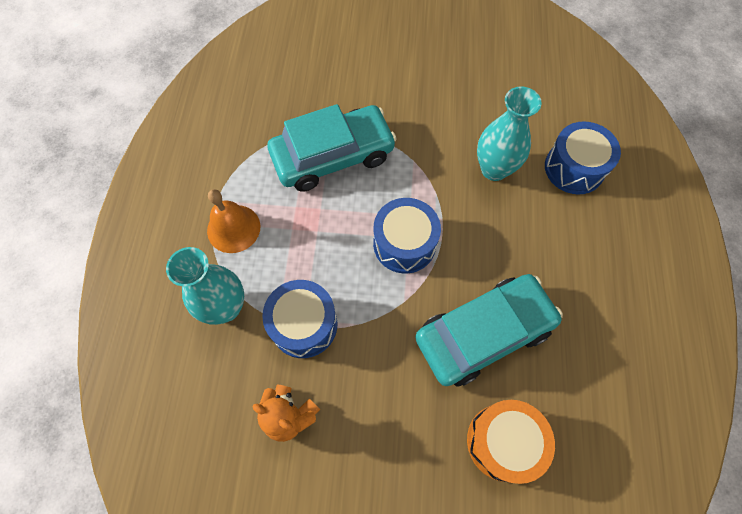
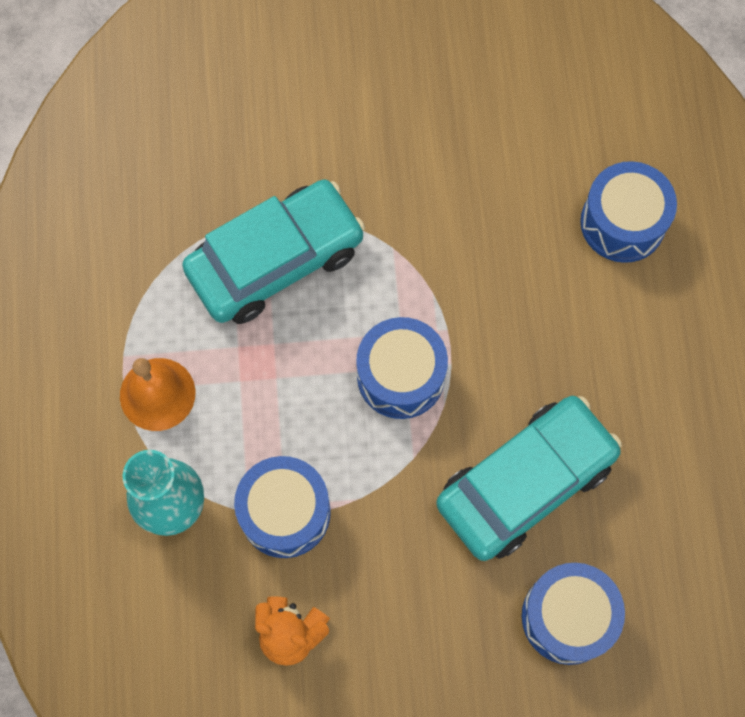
camera: 10 degrees left, 5 degrees up
orange drum [467,400,555,484] -> blue drum [522,563,625,665]
turquoise vase [477,87,542,181] -> none

